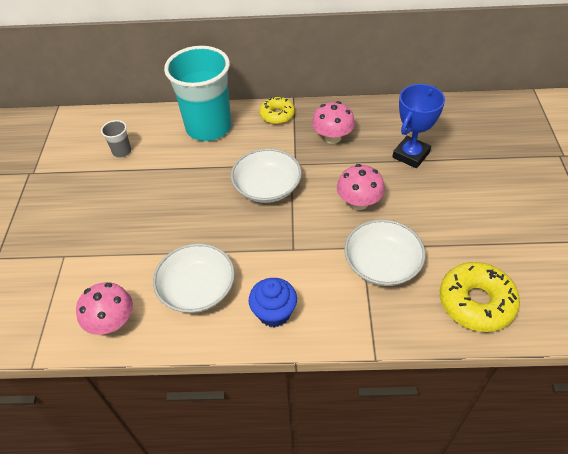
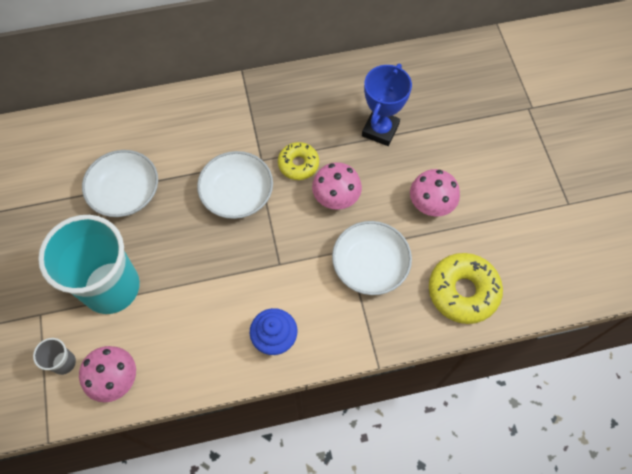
camera: 15 degrees left, 15 degrees up
grey cup [101,120,131,158] -> grey cup moved to [33,338,76,375]
white bowl [153,243,235,313] -> white bowl moved to [82,150,158,217]
turquoise cup [164,46,231,141] -> turquoise cup moved to [38,215,140,314]
yellow donut [259,97,295,124] -> yellow donut moved to [278,142,319,180]
pink mushroom [312,101,355,144] -> pink mushroom moved to [410,169,460,217]

